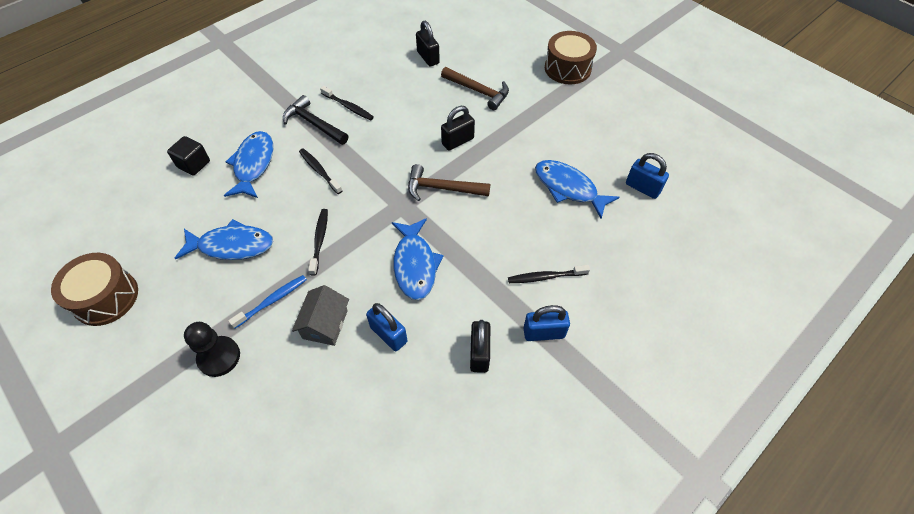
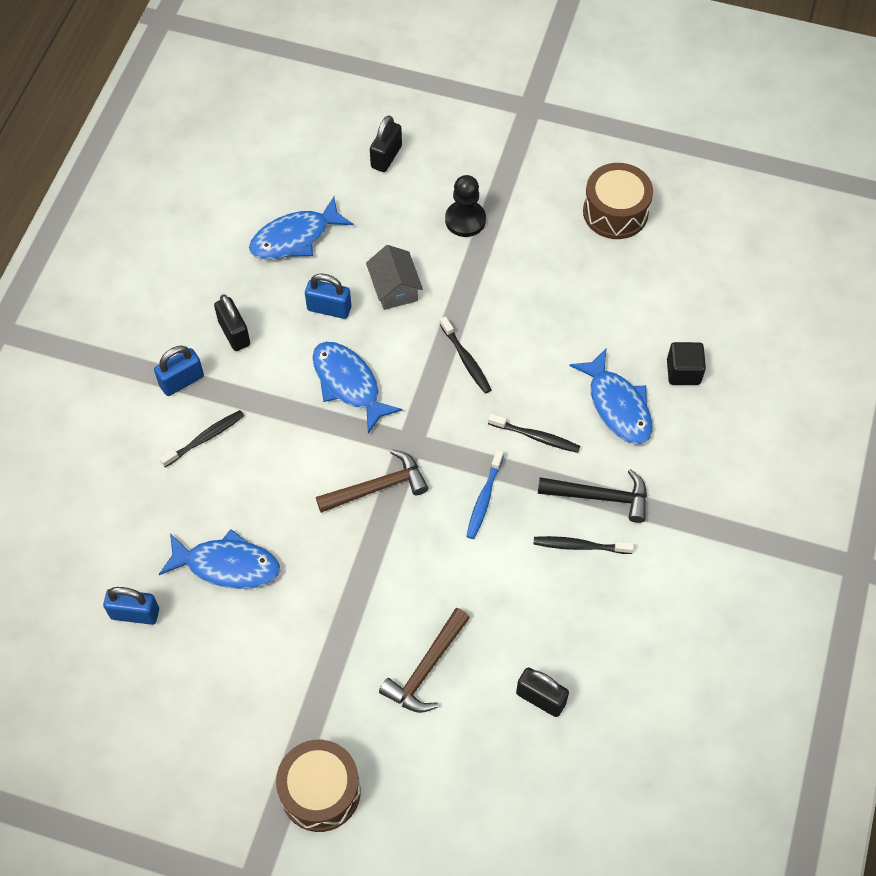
camera: 150 degrees right, 5 degrees up
blue fish [175,219,273,260] -> blue fish moved to [249,197,353,260]
blue toothbrush [228,275,307,329] -> blue toothbrush moved to [466,449,504,539]
brown hammer [441,67,509,110] -> brown hammer turned 60 degrees counterclockwise [379,608,470,713]
black padlock [441,106,475,151] -> black padlock moved to [370,115,402,172]

